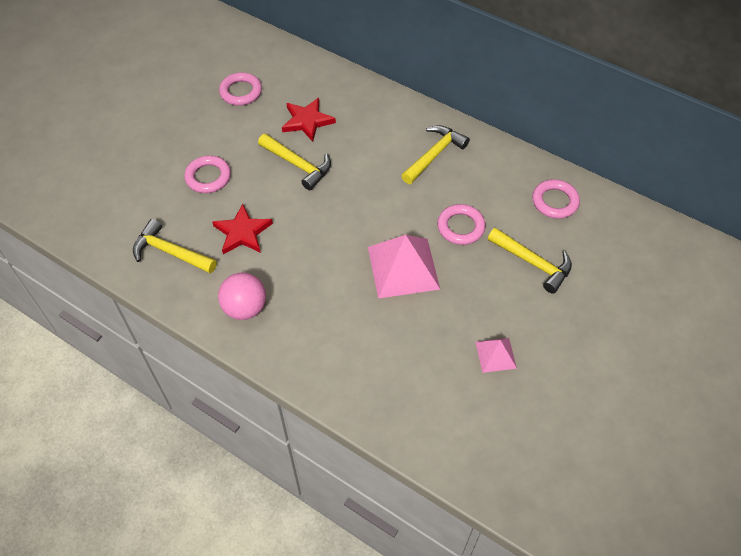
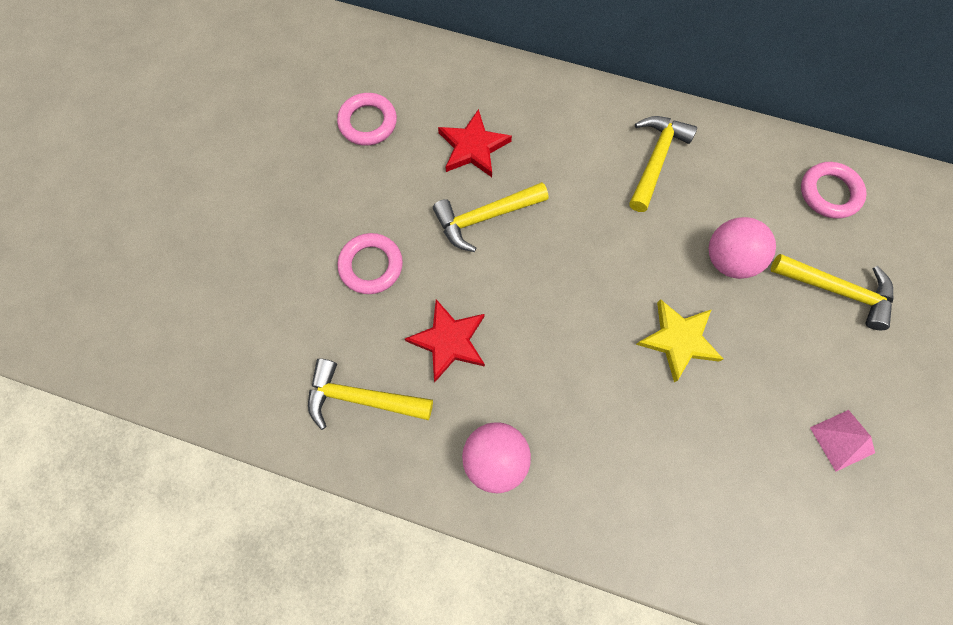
camera: 15 degrees left, 15 degrees up
yellow hammer [258,134,331,190] -> yellow hammer turned 135 degrees clockwise [433,182,548,252]
pink pyramid [368,235,440,298] -> yellow star [636,299,723,382]
pink ring [437,204,486,245] -> pink ball [709,217,776,279]

